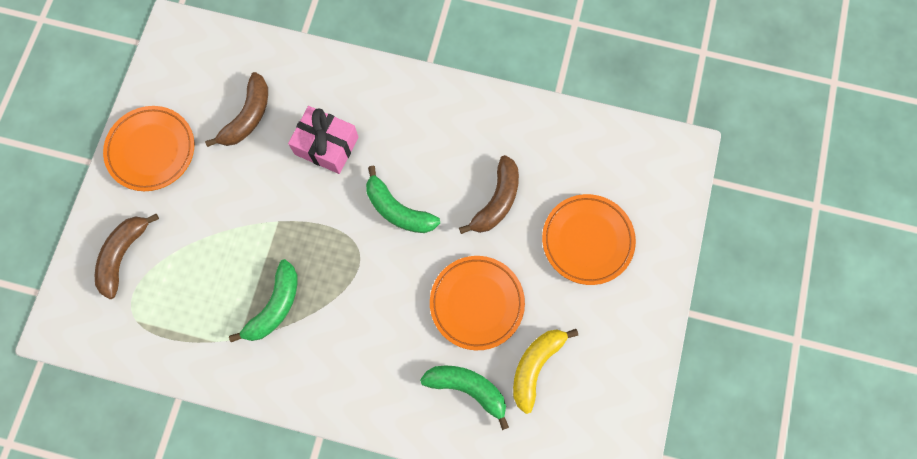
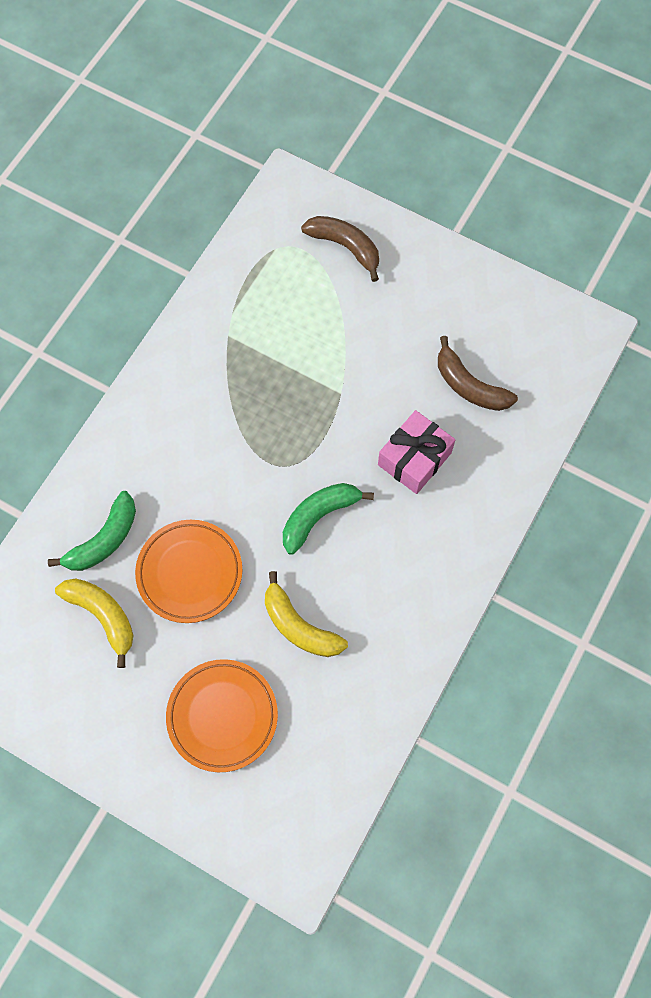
camera: 105 degrees right, 5 degrees down
orange plate [103,106,194,191] -> none
green banana [229,259,297,342] -> none
brown banana [459,155,519,234] -> yellow banana [265,571,348,657]

